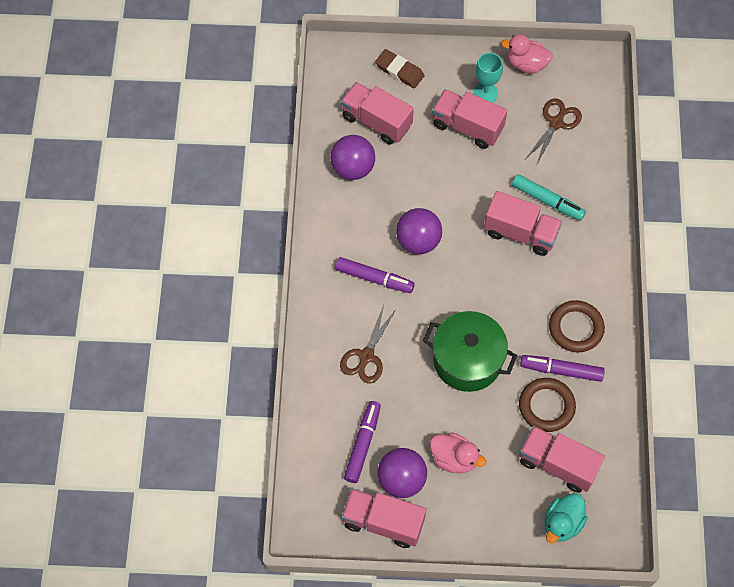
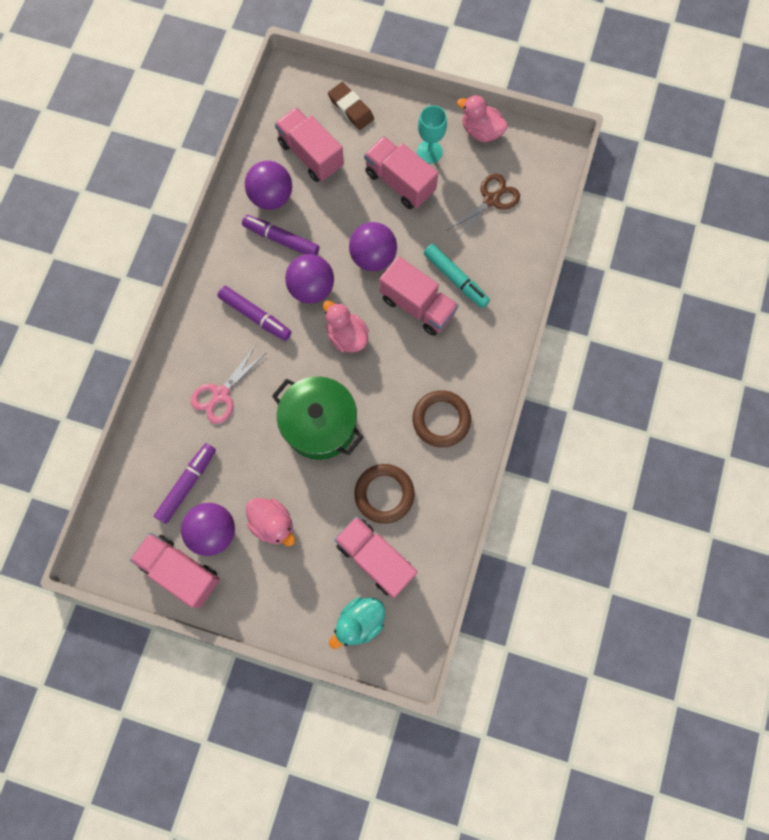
camera: 15 degrees right, 10 degrees up
brown scissors [340,305,397,383] -> pink scissors [191,345,266,424]
purple marker [520,355,605,382] -> purple marker moved to [242,215,319,255]
none -> pink duck [323,300,369,353]
none -> purple ball [349,222,397,271]

